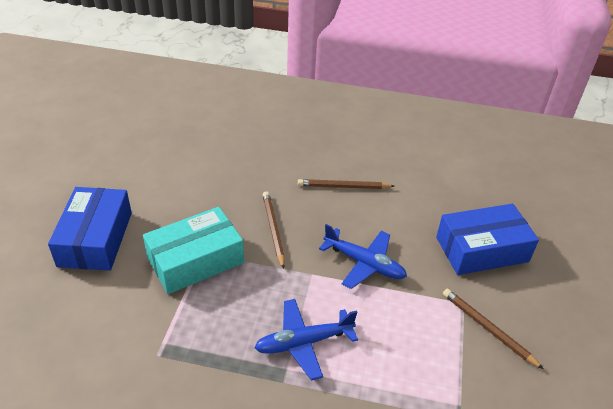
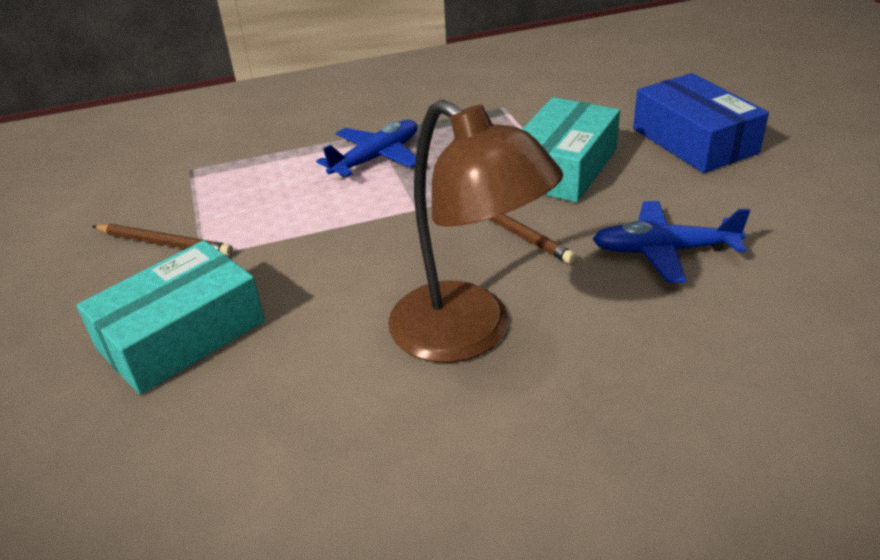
camera: 155 degrees right, 5 degrees down
brown pencil [298,179,394,189] -> brown lamp [388,100,563,363]
blue plane [319,224,407,289] -> blue plane moved to [593,201,750,283]
blue box [436,204,539,275] -> turquoise box [77,240,265,395]

